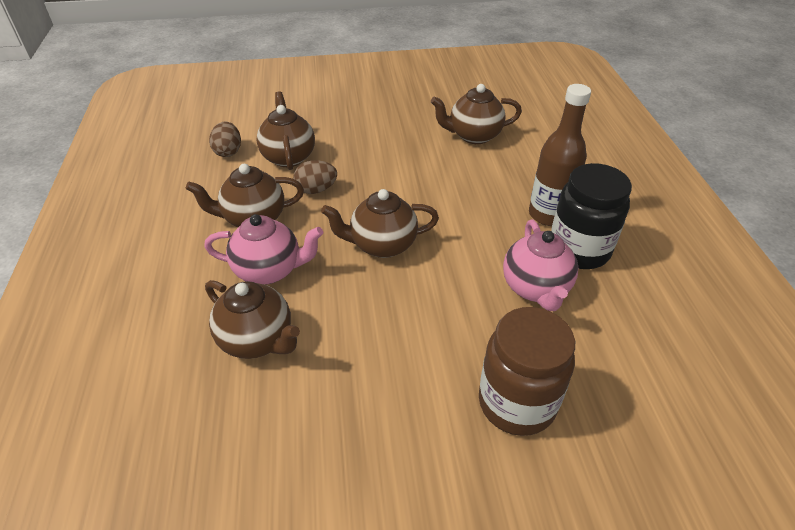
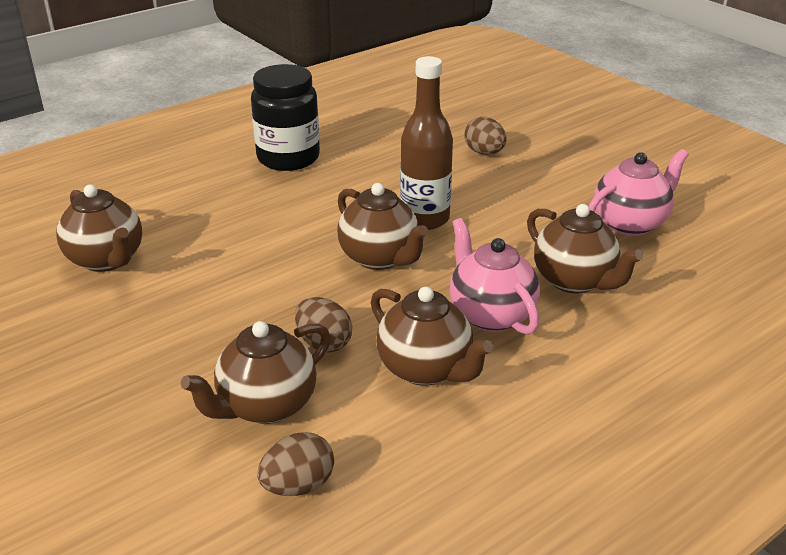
camera: 120 degrees left, 10 degrees down
brown teapot [205,280,300,359] -> brown teapot turned 135 degrees clockwise [527,204,643,294]
brown jar [479,307,575,436] -> brown egg [464,117,507,155]
pink teapot [503,220,578,311] -> pink teapot moved to [588,149,689,236]
brown bottle [529,84,591,226] -> brown bottle moved to [400,56,453,230]

